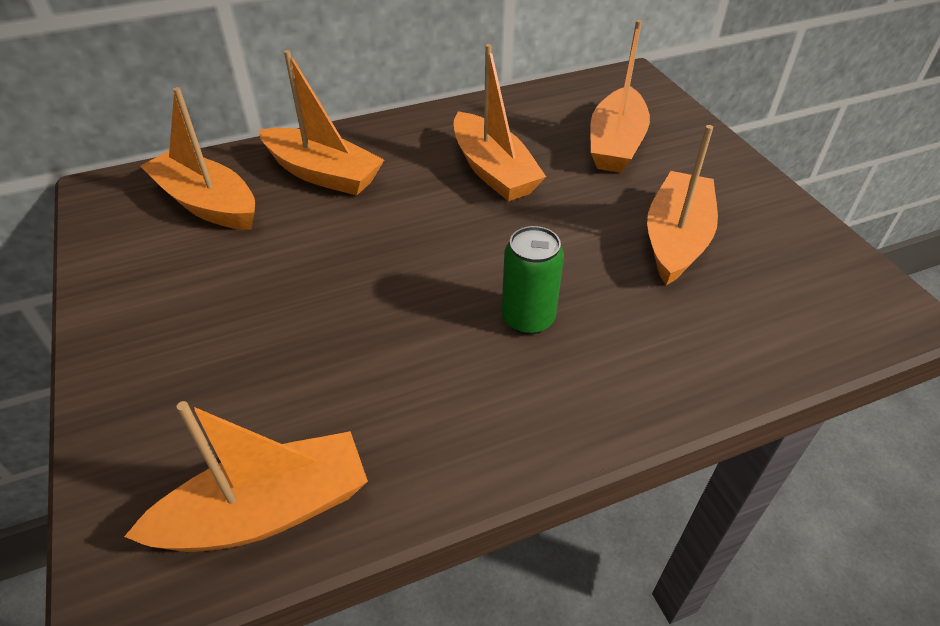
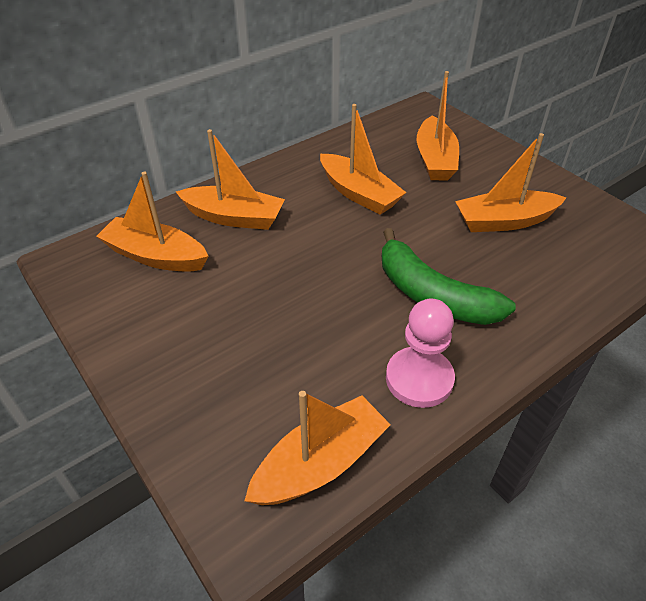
camera: 15 degrees left, 0 degrees up
green can [502,226,564,335] -> green banana [382,228,516,325]
orange boat [647,125,718,285] -> orange boat turned 105 degrees counterclockwise [455,133,567,232]
none -> pink pawn [386,299,455,408]

